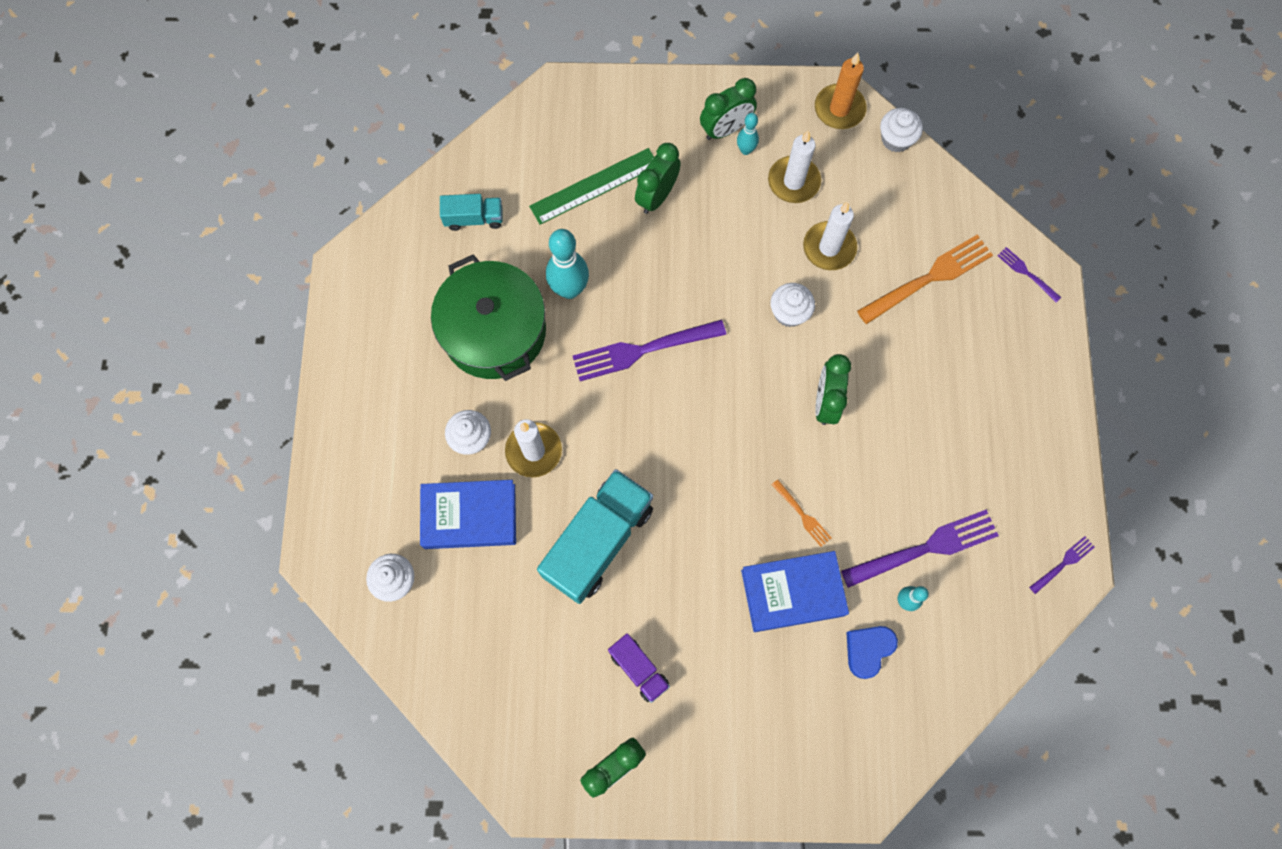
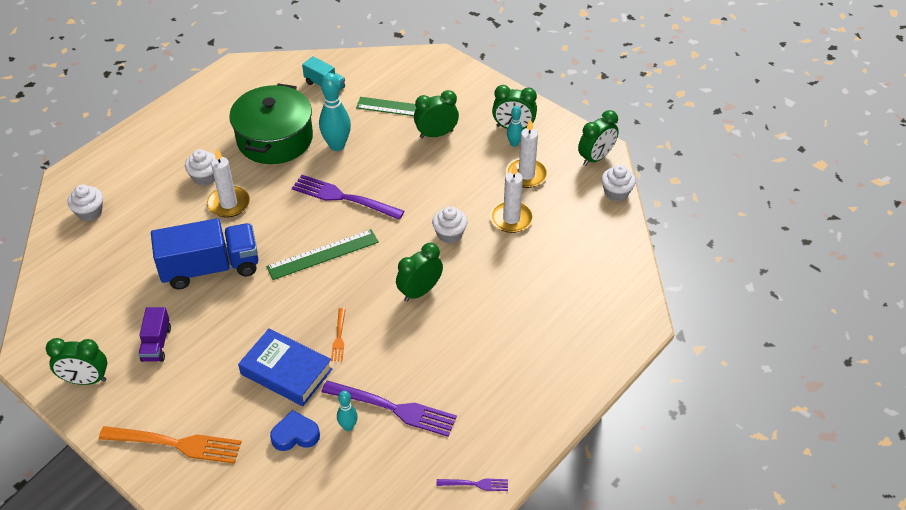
camera: 40 degrees right, 25 degrees down
blue book [420,480,516,549] -> none
turquoise truck [537,469,653,604] -> blue truck [151,218,259,290]
orange candle [815,53,867,129] -> green clock [578,110,618,166]
orange fork [857,234,993,324] -> orange fork moved to [99,426,241,464]
purple fork [997,247,1061,302] -> none
none -> green ruler [266,229,379,280]

